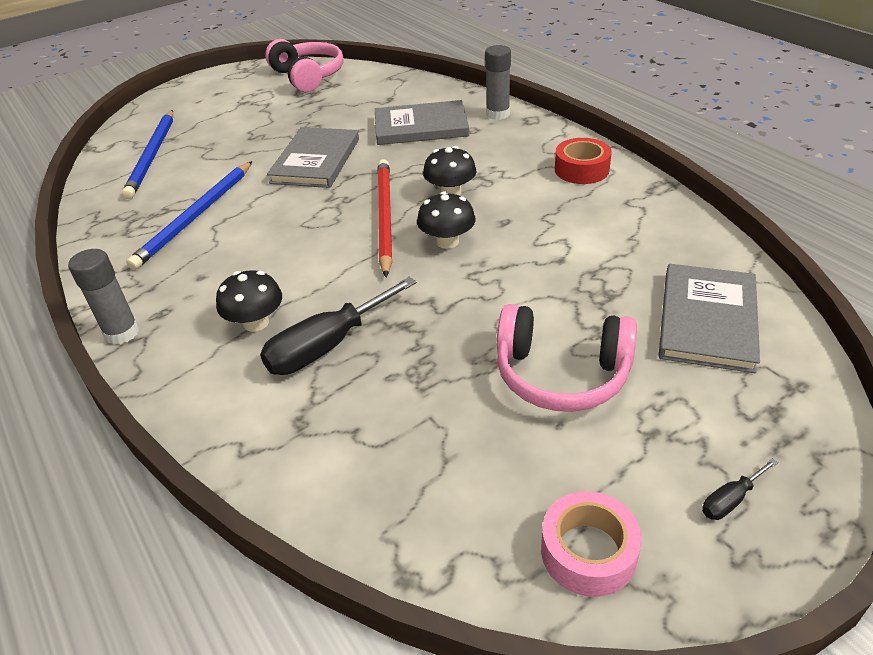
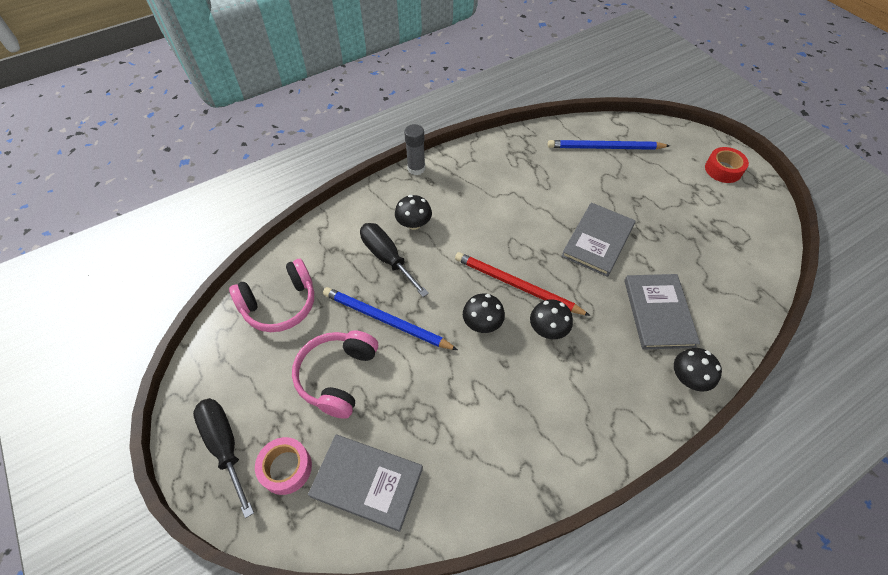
camera: 90 degrees right, 15 degrees up
blue pencil [126,161,252,270] -> blue pencil moved to [323,287,458,350]
pink headphones [265,39,343,92] -> pink headphones moved to [229,259,314,332]
grey book [267,127,359,188] -> grey book turned 75 degrees counterclockwise [561,203,636,277]
red pencil [377,159,392,277] -> red pencil turned 150 degrees counterclockwise [455,252,590,316]
grey glue stick [485,45,511,120] -> black mushroom [674,348,722,391]
pink tape [541,491,642,597] -> pink tape moved to [255,437,312,495]
red tape [555,138,612,184] -> red tape moved to [705,147,749,183]
black screwdriver [702,458,778,520] -> black screwdriver [193,398,254,518], size x2.21

